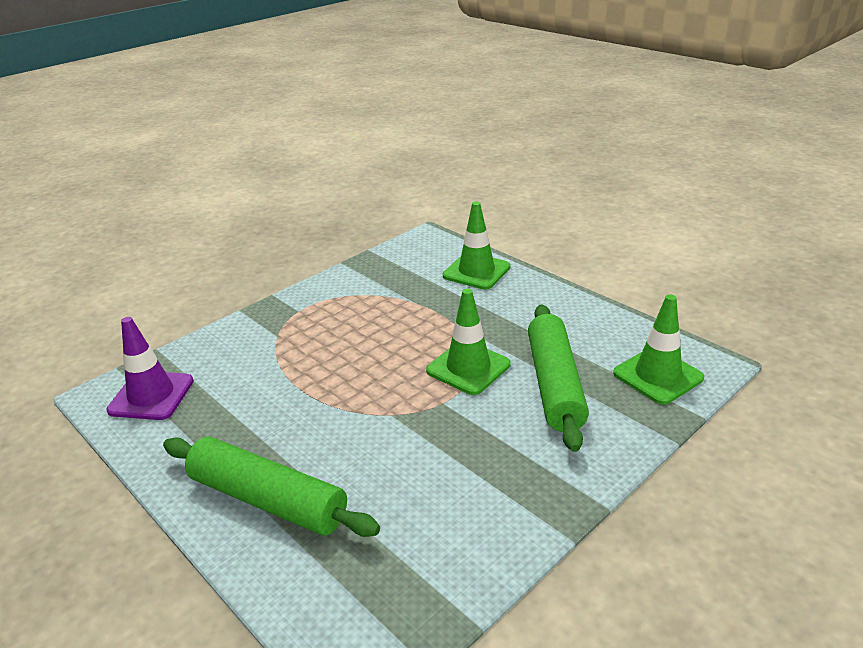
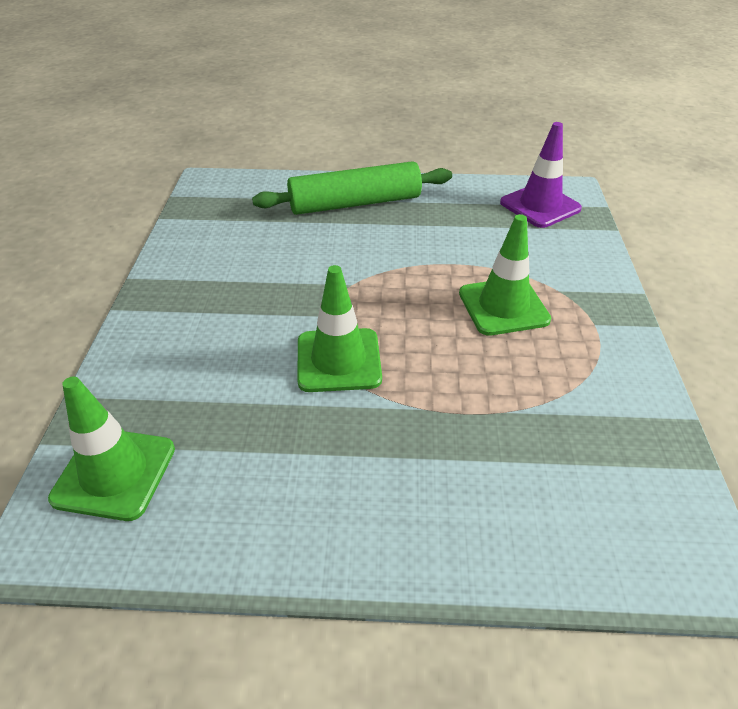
camera: 135 degrees right, 10 degrees up
green traffic cone [443,202,510,290] -> green traffic cone moved to [459,214,551,336]
green rolling pin [528,305,589,452] -> none

